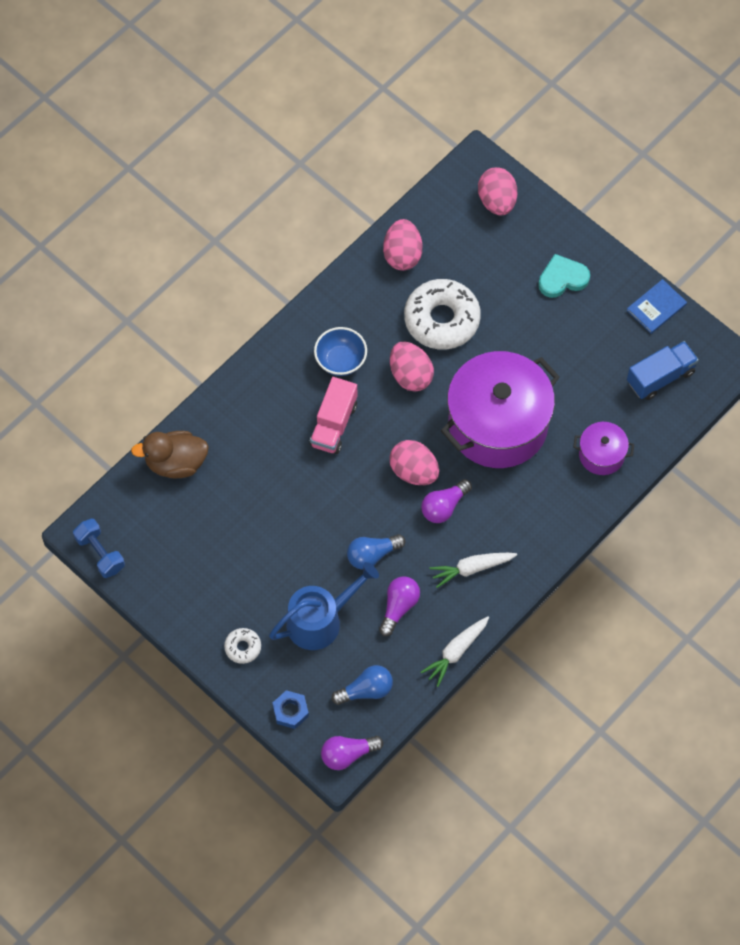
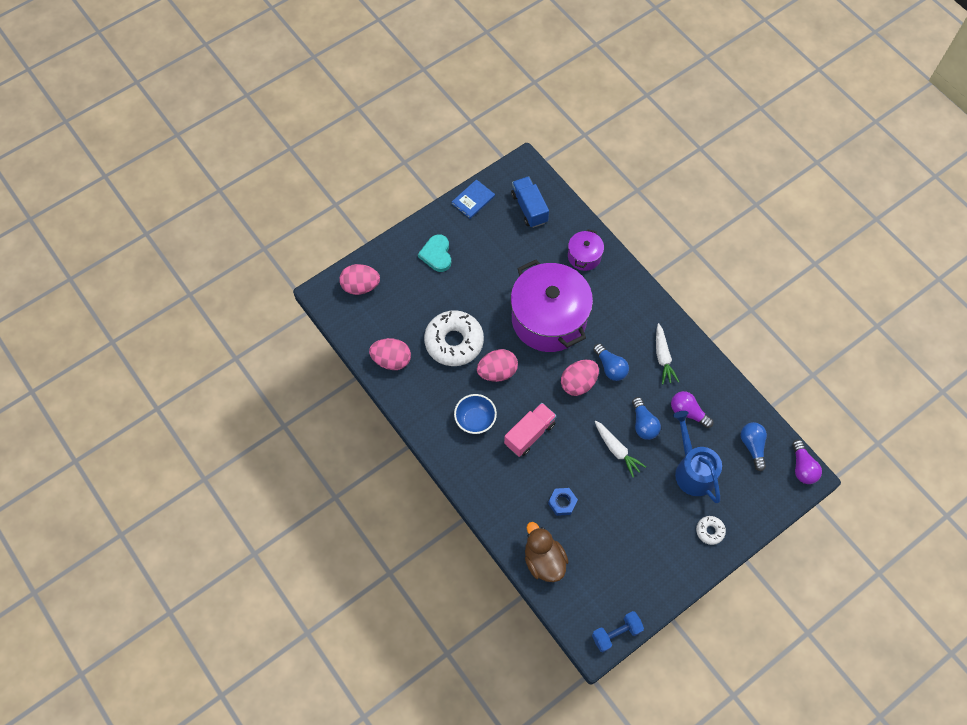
camera: 80 degrees left, 0 degrees up
brown duck [131,431,209,478] -> brown duck turned 150 degrees clockwise [525,522,569,582]
blue nut [272,690,309,729] -> blue nut moved to [548,488,578,516]
pink truck [310,377,357,454] -> pink truck turned 75 degrees counterclockwise [504,403,557,457]
purple light bulb [421,479,472,523] -> blue light bulb [593,343,629,381]
white carrot [421,617,489,687] -> white carrot moved to [595,420,646,477]
blue book [627,279,687,334] -> blue book turned 75 degrees clockwise [452,179,495,219]

